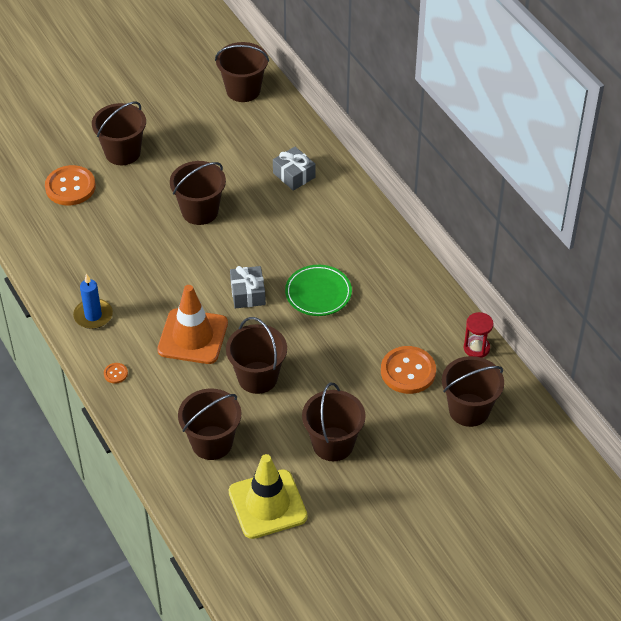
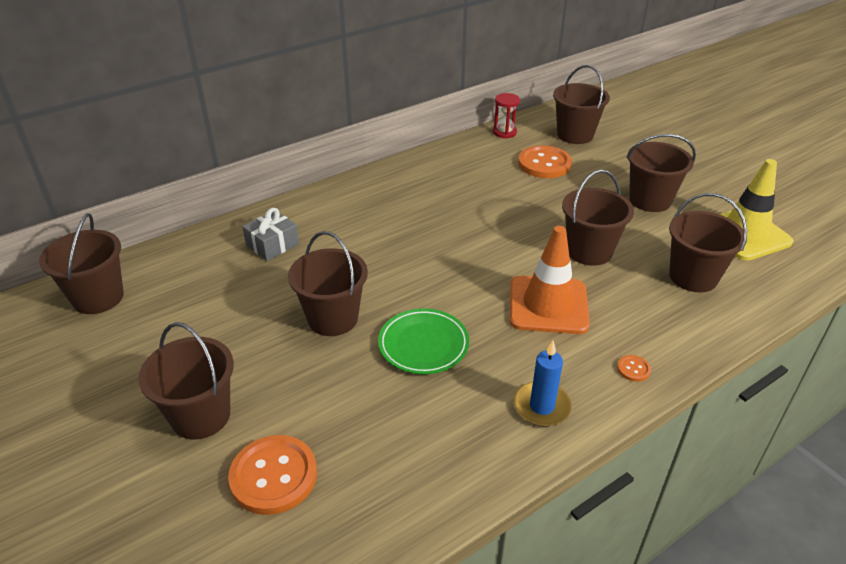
camera: 95 degrees left, 10 degrees down
grey gift [230,266,266,308] -> none
green plate [285,265,352,316] -> green plate moved to [378,309,469,374]

